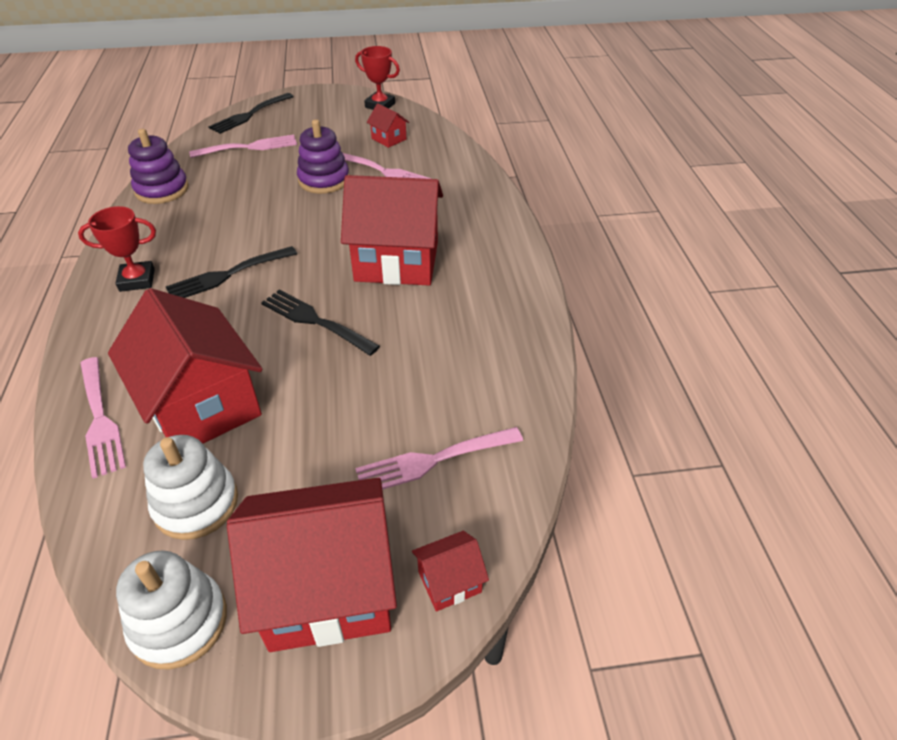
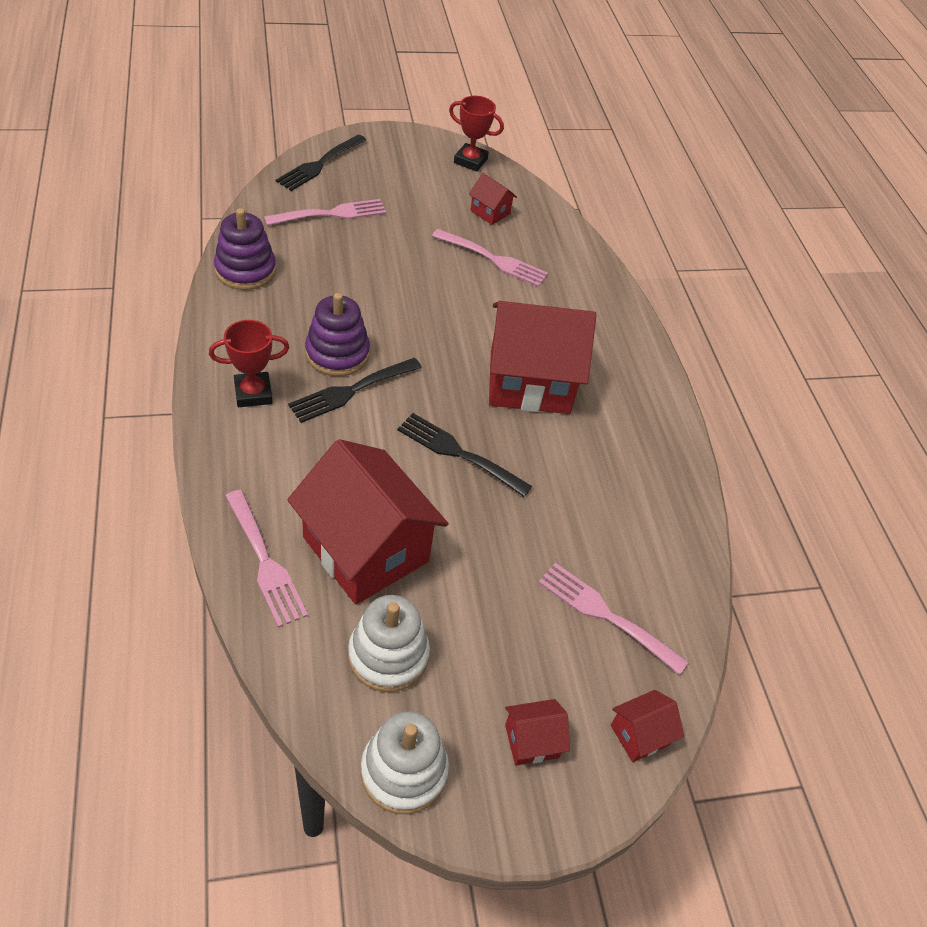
camera: 10 degrees left, 5 degrees up
red house [227,478,397,652] -> red house [505,699,570,765], size x0.43
purple stacking toy [297,119,349,194] -> purple stacking toy moved to [305,293,370,376]
pink fork [355,427,523,490] -> pink fork turned 60 degrees clockwise [538,563,689,675]

